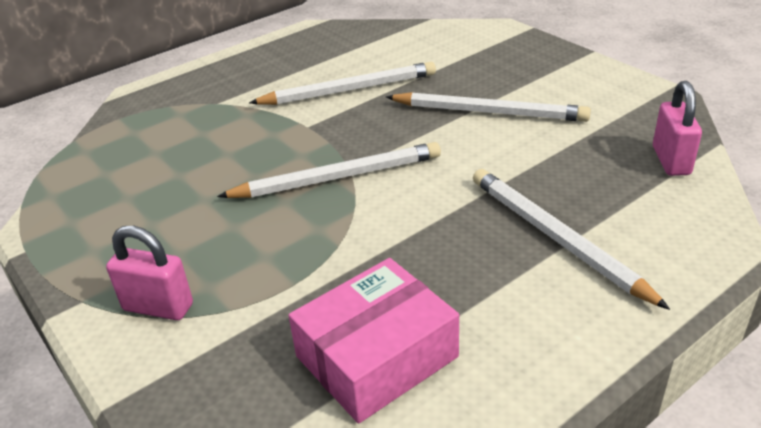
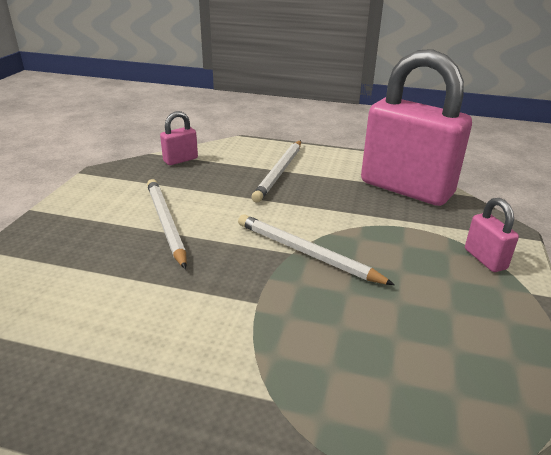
camera: 130 degrees left, 5 degrees down
white pencil [249,62,436,105] -> none
pink box [288,258,459,423] -> pink padlock [361,49,472,206]

